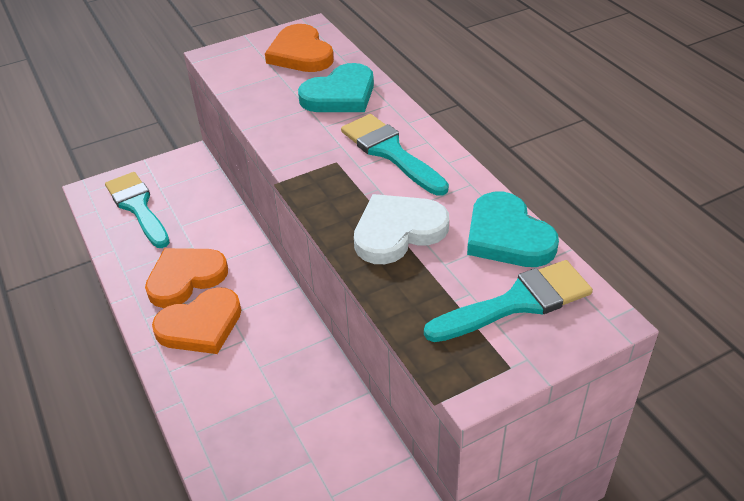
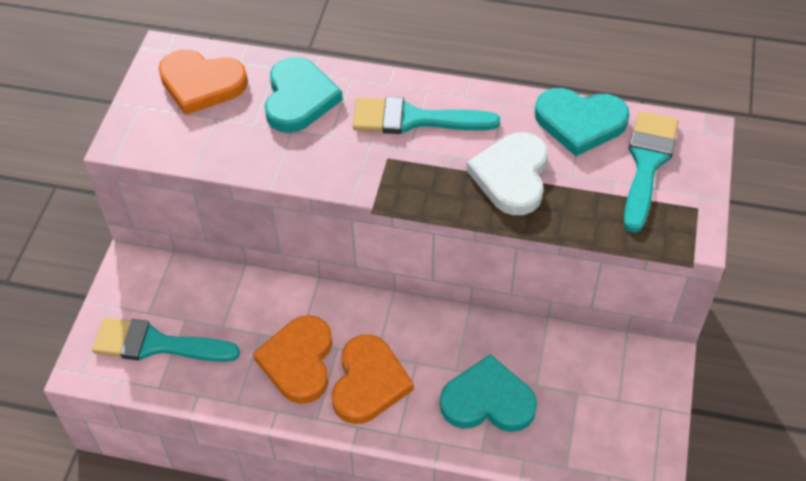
camera: 50 degrees left, 10 degrees up
none -> turquoise heart [440,354,537,432]

